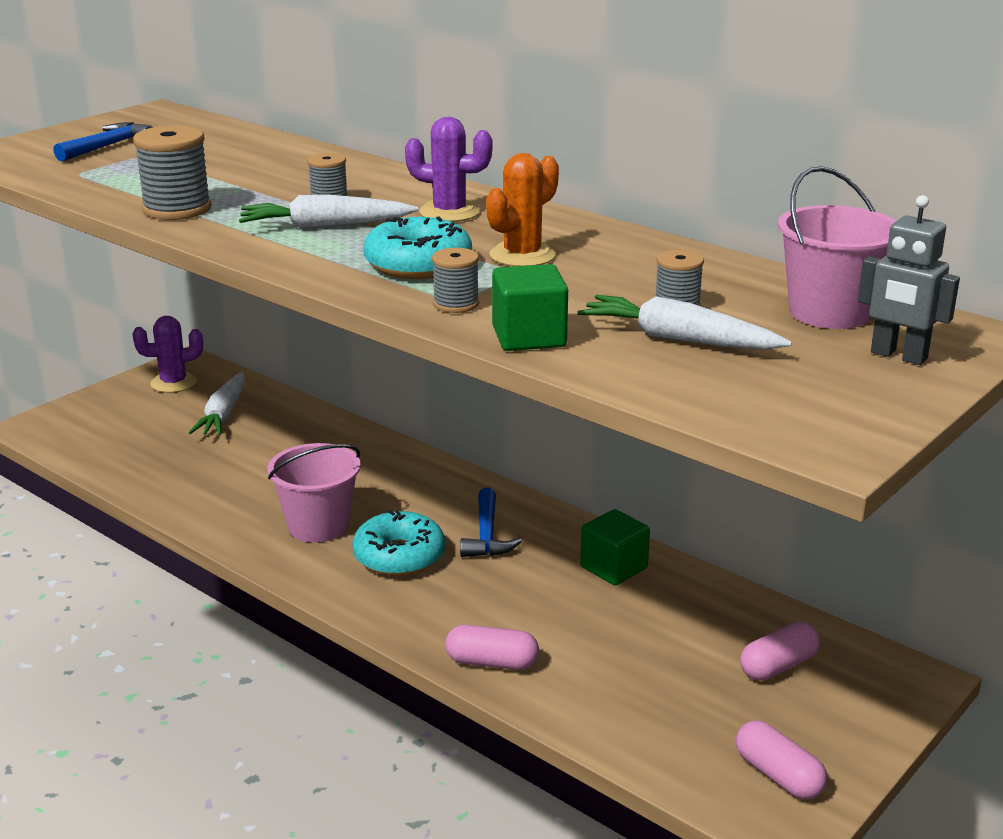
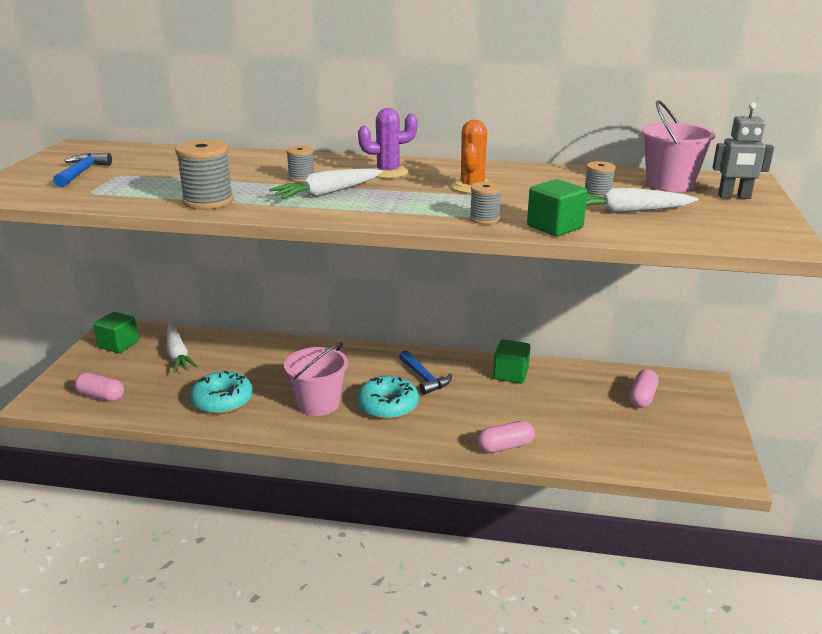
camera: 30 degrees left, 0 degrees up
purple cactus [132,316,203,393] -> green cube [93,312,139,353]
turquoise donut [363,217,472,279] -> turquoise donut moved to [190,371,253,414]
pink capsule [736,721,827,799] -> pink capsule moved to [74,372,124,402]

